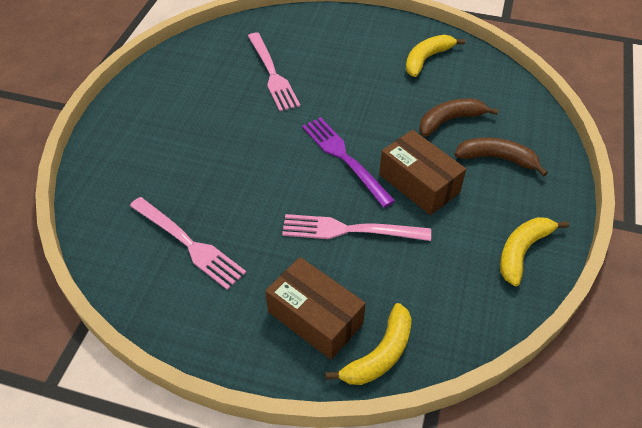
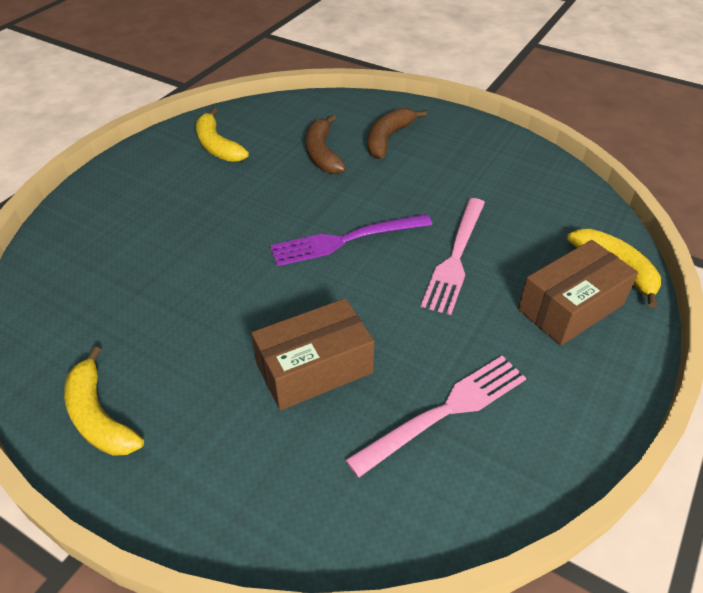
camera: 75 degrees left, 5 degrees down
pink fork [248,33,300,112] -> none
brown box [379,130,466,215] -> brown box moved to [251,298,374,411]
yellow banana [500,217,569,286] -> yellow banana moved to [64,346,144,456]

